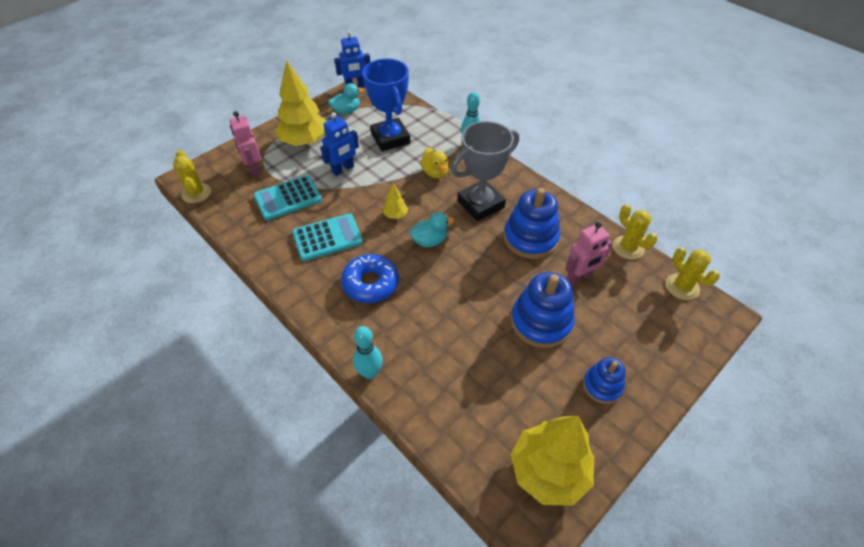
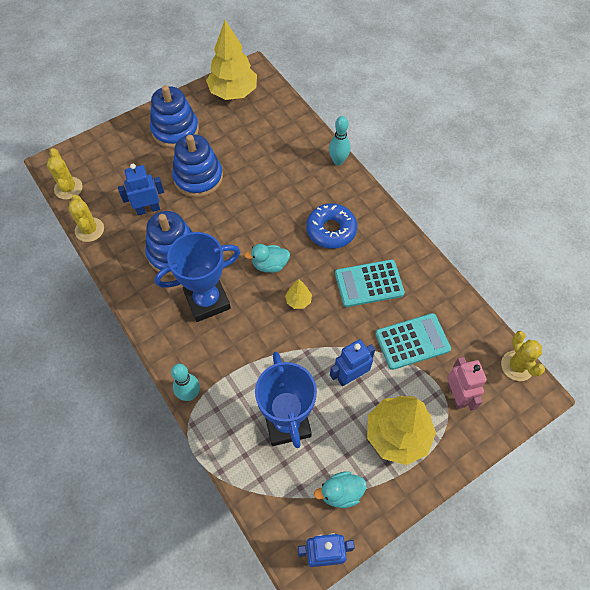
camera: 170 degrees left, 10 degrees up
yellow duck [420,148,449,179] -> none
grey trophy [451,121,519,221] -> blue trophy [155,232,240,322]
pink robot [565,222,613,284] -> blue robot [118,164,164,215]
blue stacking toy [583,357,626,404] -> blue stacking toy [150,85,199,148], size x1.69

